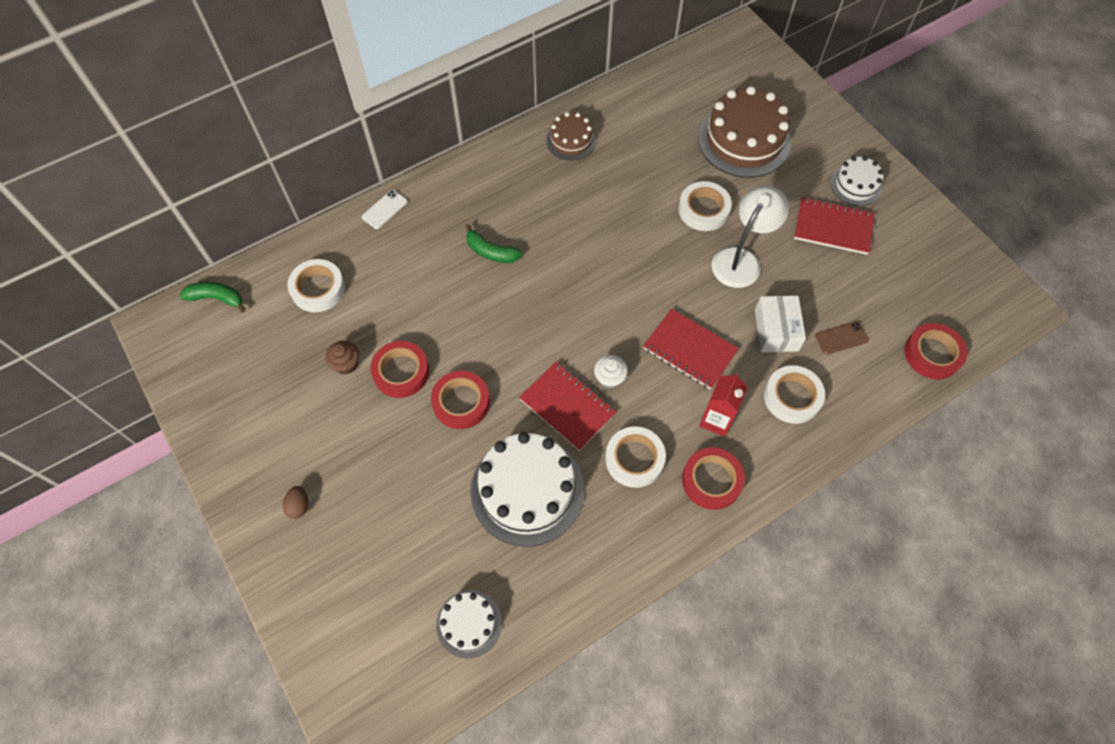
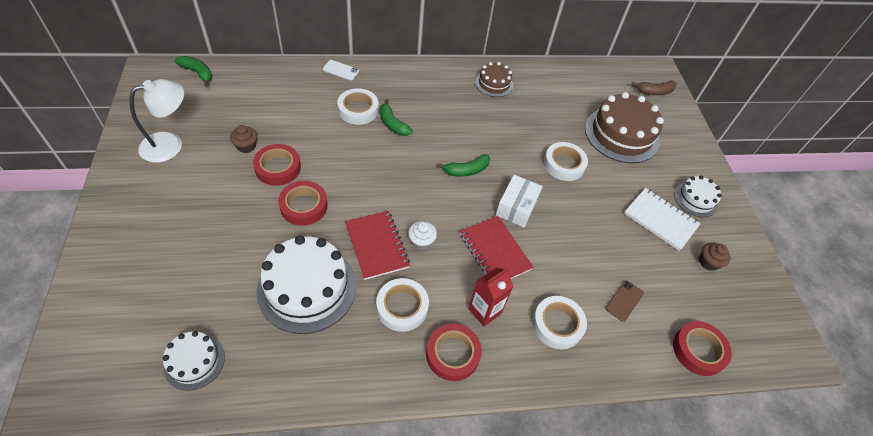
camera: 20 degrees right, 10 degrees down
brown egg [283,486,308,519] -> none
white tape [287,259,345,312] -> white tape moved to [337,88,379,125]
white phone [362,190,408,229] -> white phone turned 45 degrees clockwise [323,60,359,80]
white lamp [712,186,789,288] -> white lamp moved to [129,79,184,163]
white box [755,295,806,352] -> white box moved to [496,175,543,227]
red notebook [794,197,875,255] -> white notebook [624,188,701,251]
brown phone [815,321,869,355] -> brown phone turned 60 degrees counterclockwise [606,280,644,322]
none -> green banana [437,154,490,177]
none -> brown banana [631,80,677,95]
none -> brown cupcake [699,243,731,271]

